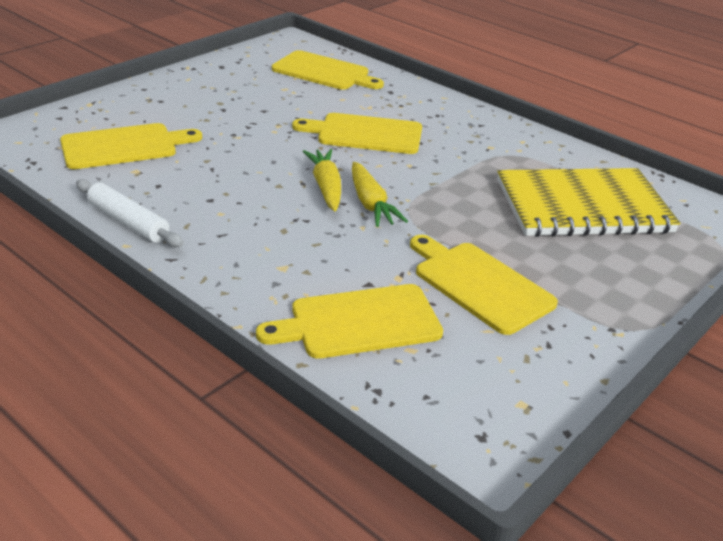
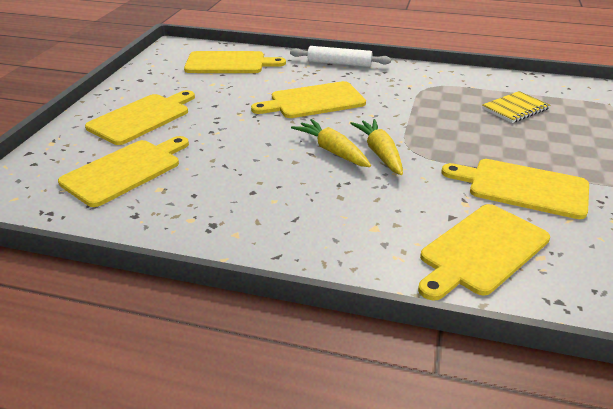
camera: 25 degrees left, 0 degrees up
white rolling pin [76,179,184,247] -> white rolling pin moved to [290,46,391,67]
yellow carrot [352,162,408,227] -> yellow carrot turned 150 degrees counterclockwise [350,119,403,175]
yellow notebook [497,168,680,237] -> yellow notebook [482,91,550,123], size x0.46
none -> yellow cutting board [85,90,195,145]

